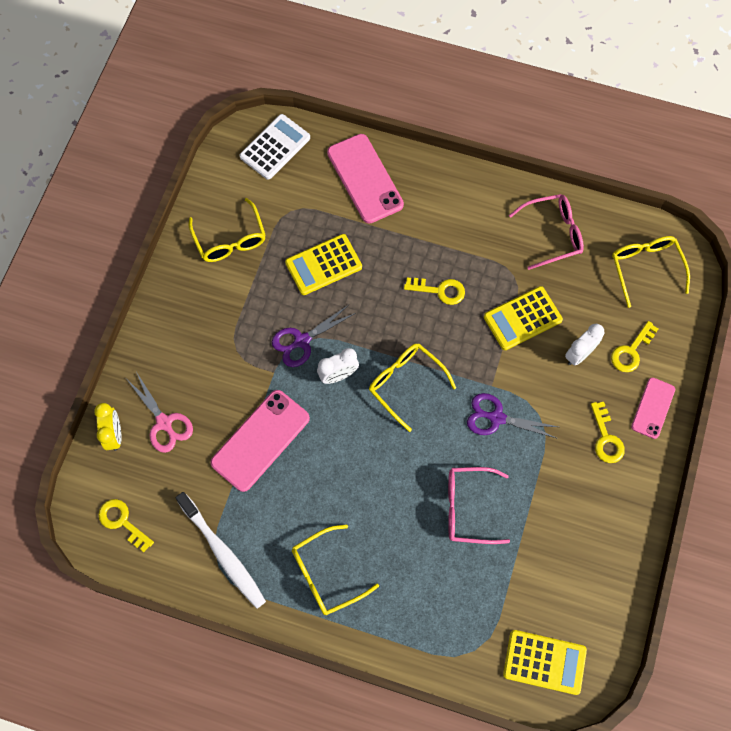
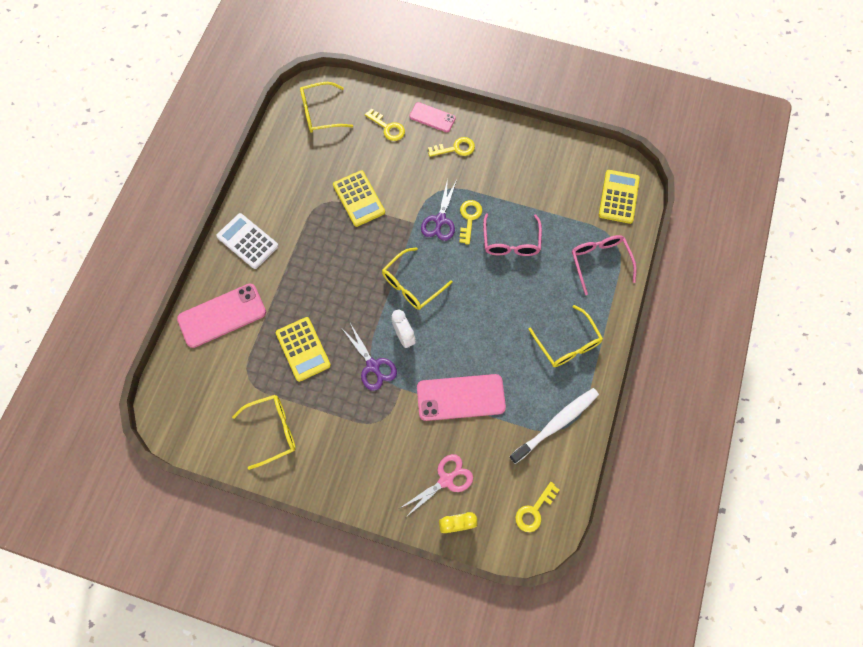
camera: 90 degrees left, 0 degrees up
pink phone [211,390,310,492] -> pink phone turned 45 degrees counterclockwise [417,374,506,421]
white calculator [239,114,310,180] -> white calculator moved to [216,213,279,269]
yellow key [404,277,465,305] -> yellow key moved to [459,200,482,245]
pink glasses [509,194,584,270] -> pink glasses moved to [572,235,636,295]
white clock [565,324,604,365] -> none

